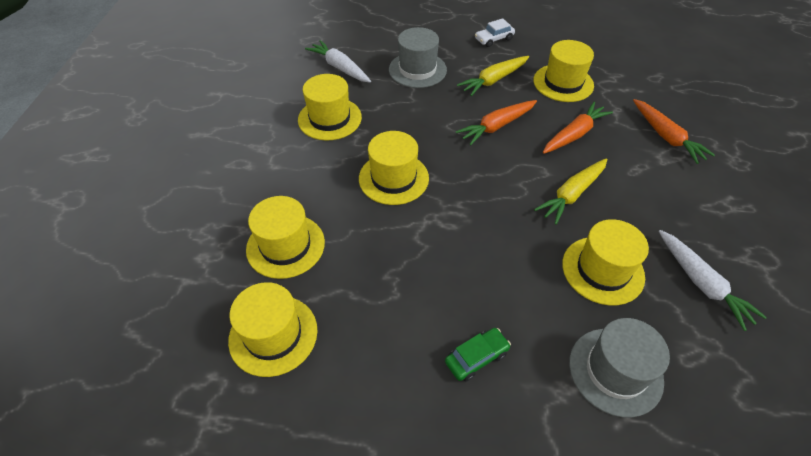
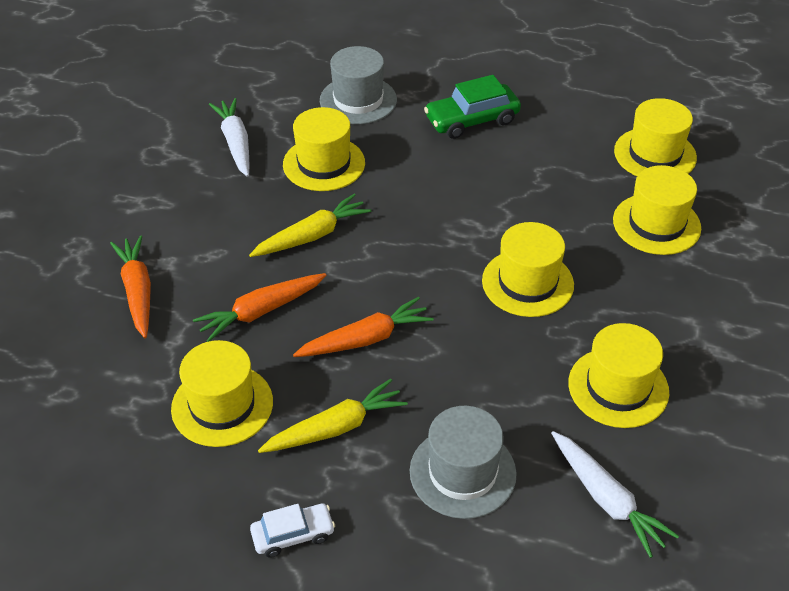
camera: 170 degrees left, 5 degrees down
green car [445,328,511,381] -> green car [424,75,521,139], size x1.62

